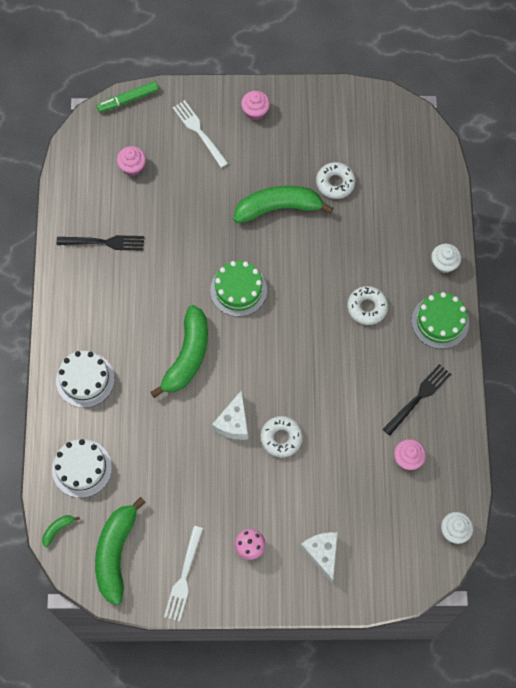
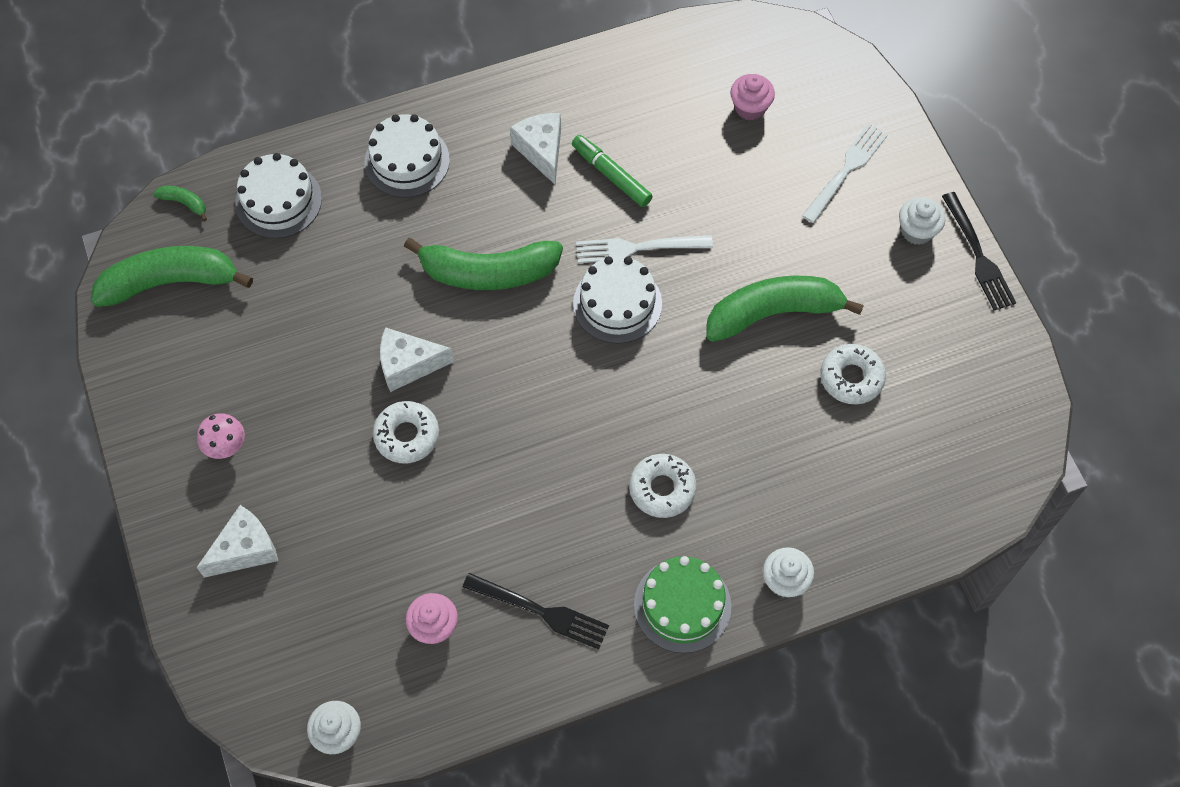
camera: 70 degrees right, 5 degrees down
black fork [56,235,144,251] -> black fork moved to [942,192,1016,310]
green marker [97,81,159,113] -> green marker moved to [572,135,653,207]
white fork [164,526,203,621] -> white fork moved to [576,235,713,263]
green cake [210,261,267,317] -> white cake [573,256,662,344]
green banana [234,186,333,223] -> green banana turned 75 degrees counterclockwise [707,276,864,342]
pink cupcake [241,91,270,120] -> white cupcake [899,197,945,245]
none -> white cheese [510,113,561,184]

